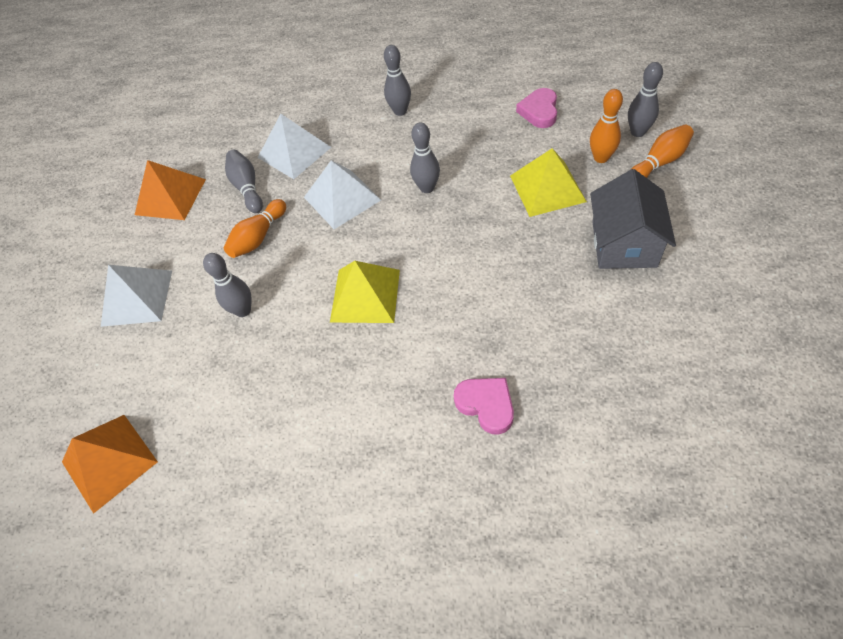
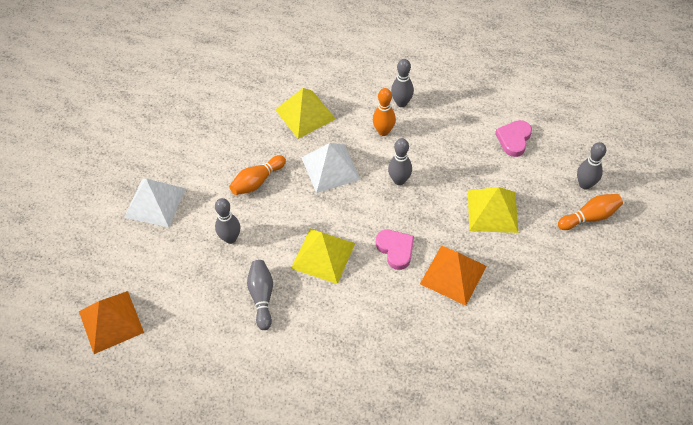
camera: 10 degrees right, 0 degrees up
orange pyramid [135,160,206,220] -> orange pyramid moved to [420,246,487,306]
grey bowling pin [225,150,263,213] -> grey bowling pin moved to [247,260,273,330]
white pyramid [258,114,331,179] -> yellow pyramid [275,88,336,139]
pink heart [454,378,514,435] -> pink heart moved to [376,230,414,270]
orange bowling pin [590,89,623,163] -> orange bowling pin moved to [373,88,396,136]
grey house [590,169,676,269] -> none

